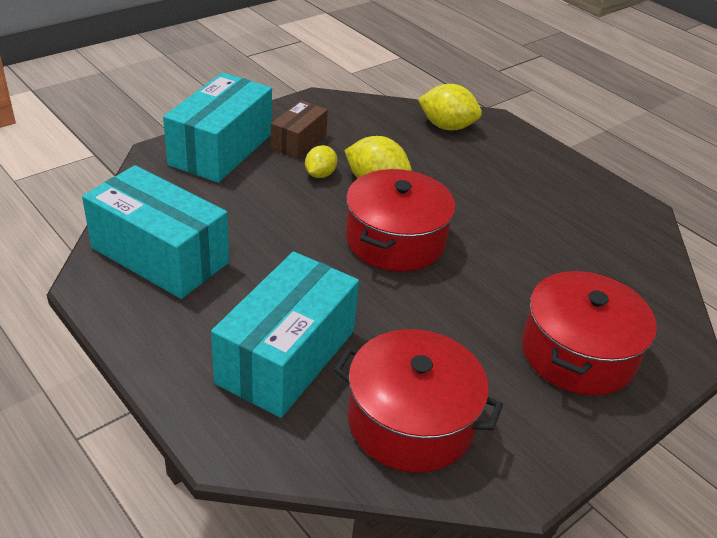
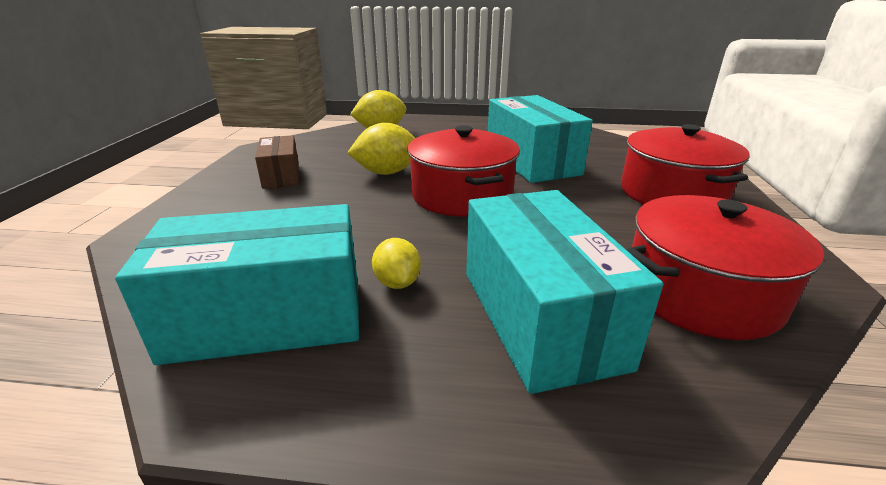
camera: 40 degrees left, 10 degrees down
turquoise box [163,73,272,183] -> turquoise box moved to [488,95,593,183]
yellow lemon [305,145,337,178] -> yellow lemon moved to [372,238,421,289]

